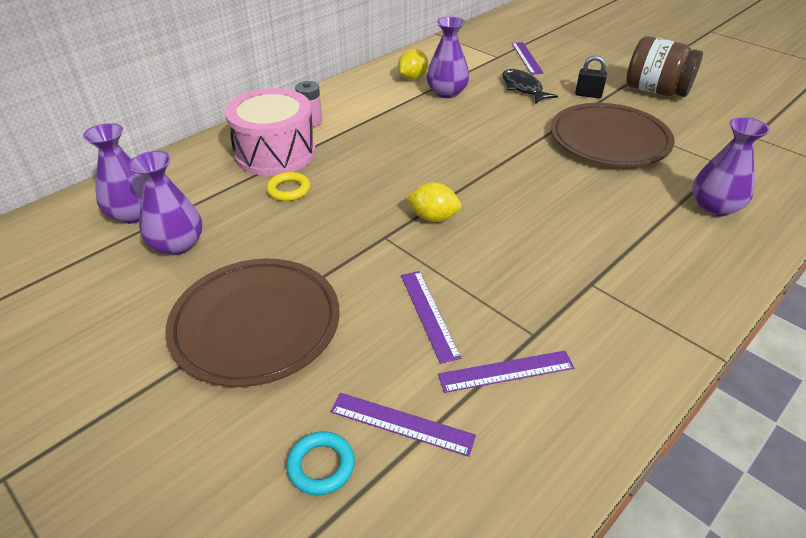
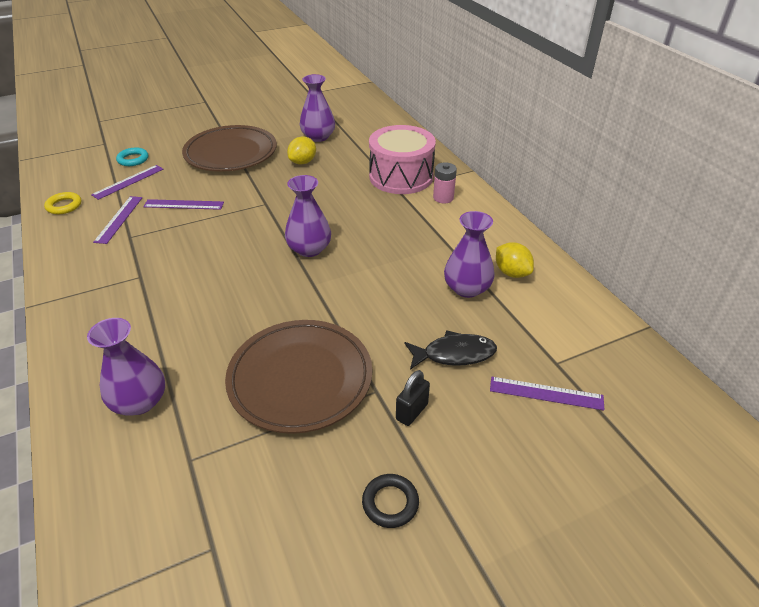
camera: 110 degrees right, 0 degrees up
purple vase [83,123,145,224] -> purple vase moved to [285,175,331,257]
yellow ring [266,172,310,201] -> yellow ring moved to [44,192,81,214]
yellow lemon [406,182,461,222] -> yellow lemon moved to [287,136,316,165]
brown jar [626,36,703,97] -> black ring [362,474,419,528]

